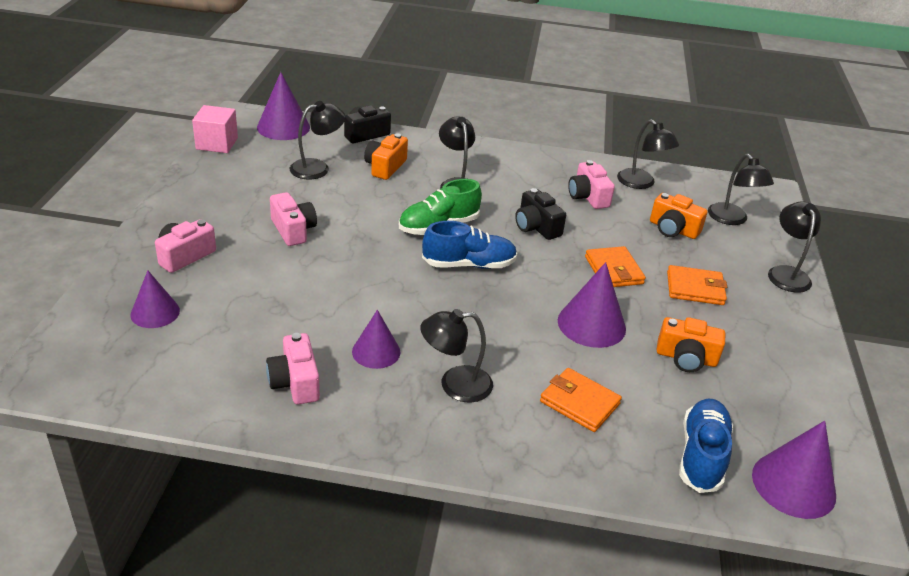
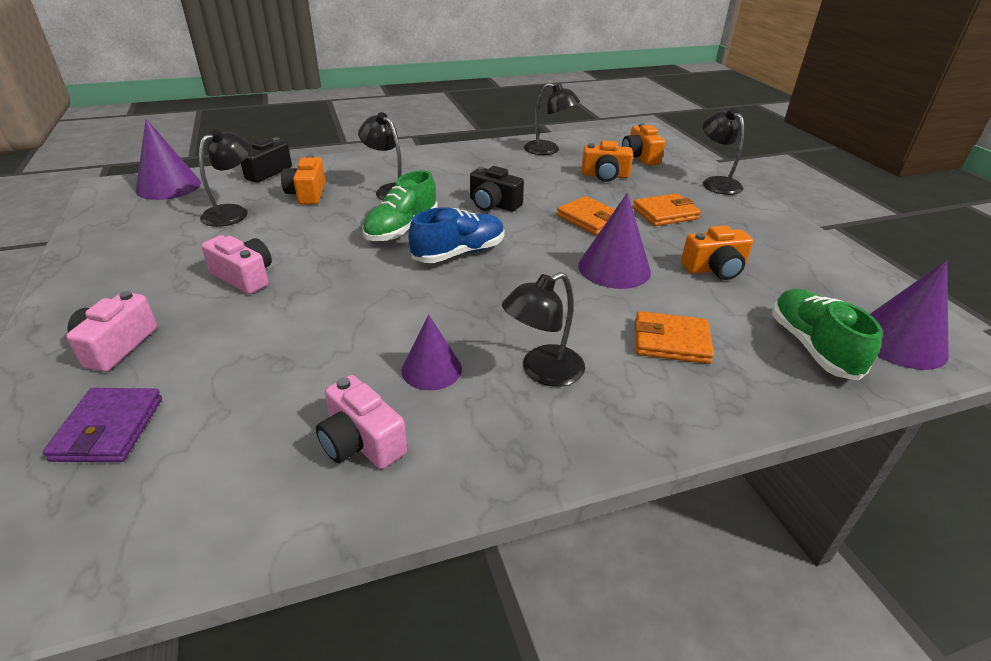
camera: 25 degrees left, 0 degrees up
purple cone [130,270,180,328] -> purple wallet [43,388,162,462]
pink cube [192,105,238,153] -> none
pink camera [568,160,615,209] -> none
blue shoe [679,399,733,493] -> green shoe [772,289,883,381]
black lamp [708,154,774,225] -> orange camera [622,123,665,165]

